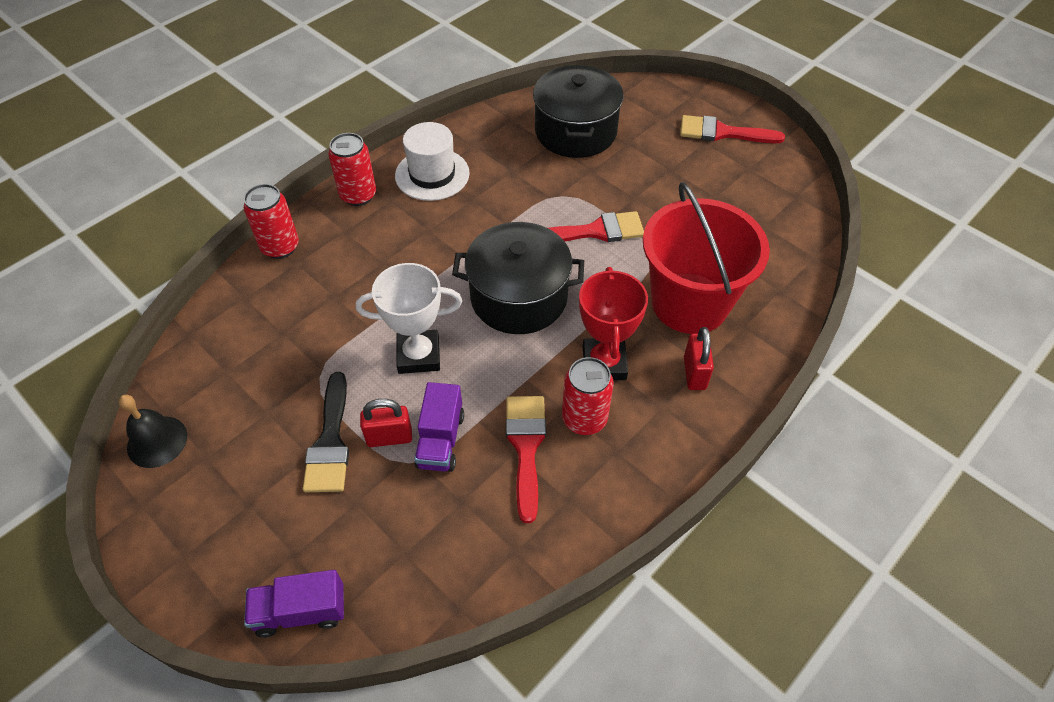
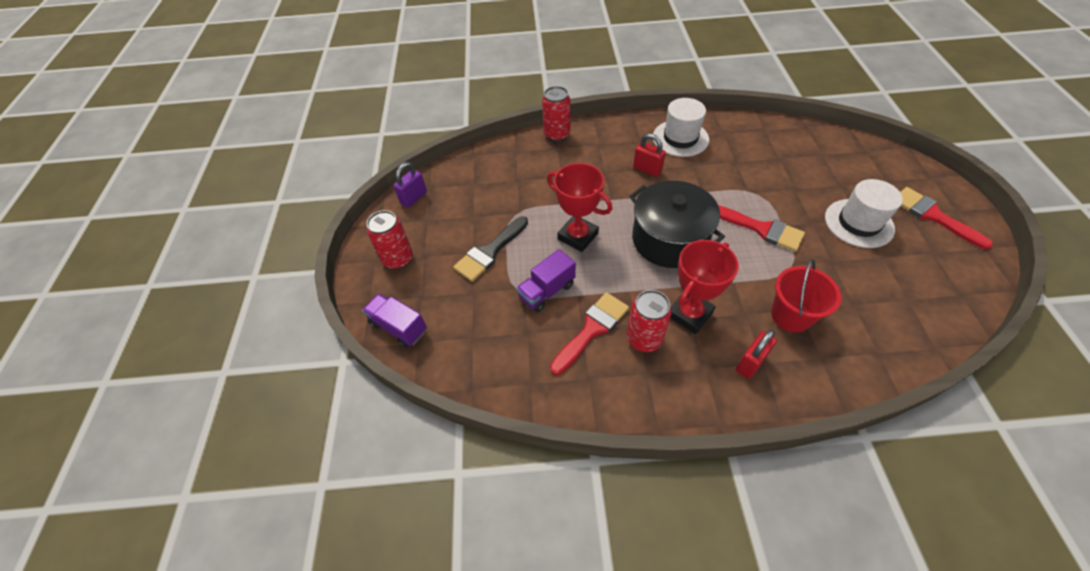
camera: 45 degrees right, 0 degrees up
black bell [119,395,187,468] -> purple padlock [393,162,427,208]
red can [328,133,376,206] -> red can moved to [367,210,413,269]
white trophy [356,263,462,374] -> red trophy [547,163,612,252]
red padlock [360,399,412,447] -> red padlock moved to [633,133,666,177]
black pot [533,65,624,158] -> none
red bucket [643,182,770,334] -> red bucket [771,259,841,333], size x0.58
none -> white hat [825,179,903,248]

